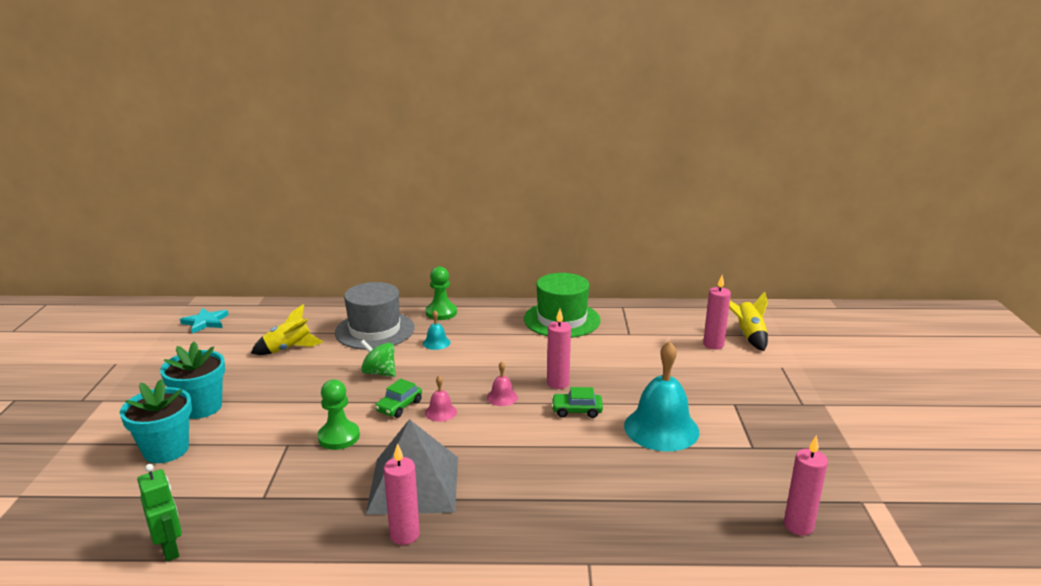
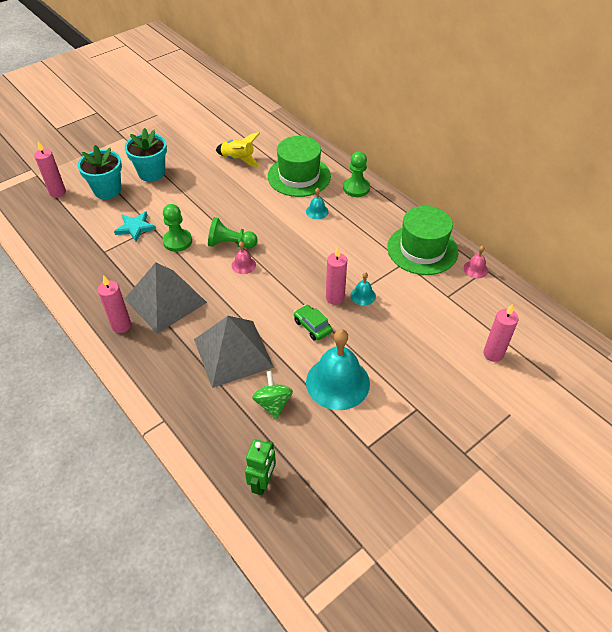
camera: 50 degrees right, 25 degrees up
green robot [137,464,182,561] -> green robot moved to [245,439,276,495]
turquoise star [180,308,229,334] -> turquoise star moved to [114,211,156,242]
grey hat [335,282,415,350] -> green hat [268,136,331,197]
green spinning top [360,340,396,377] -> green spinning top moved to [252,371,293,420]
green car [375,379,422,418] -> green pawn [208,217,257,248]
pink bell [487,362,518,406] -> pink bell moved to [463,246,488,278]
yellow rocket [729,291,768,351] -> none
pink candle [784,435,828,536] -> pink candle moved to [34,141,66,198]
none -> grey pyramid [194,316,274,388]
none -> turquoise bell [350,272,376,306]

